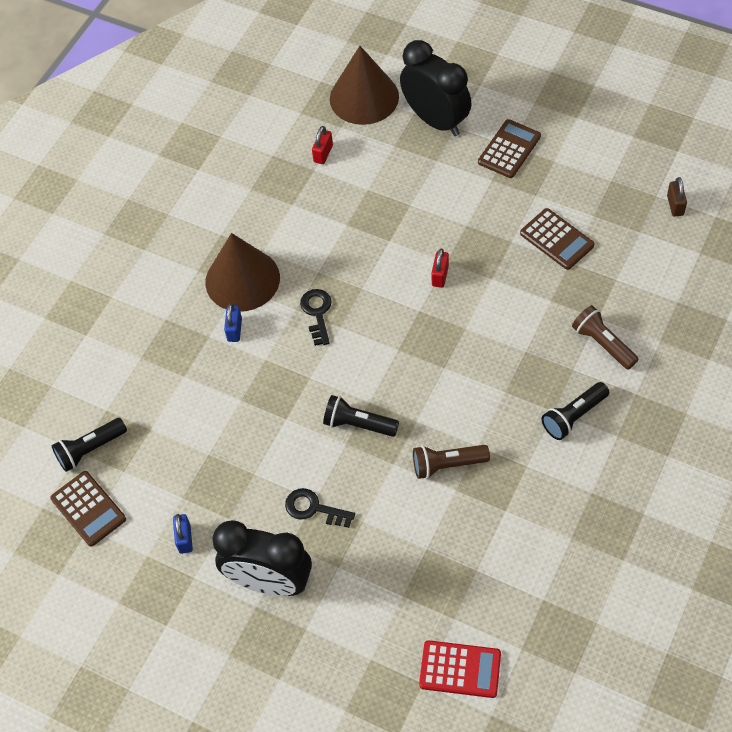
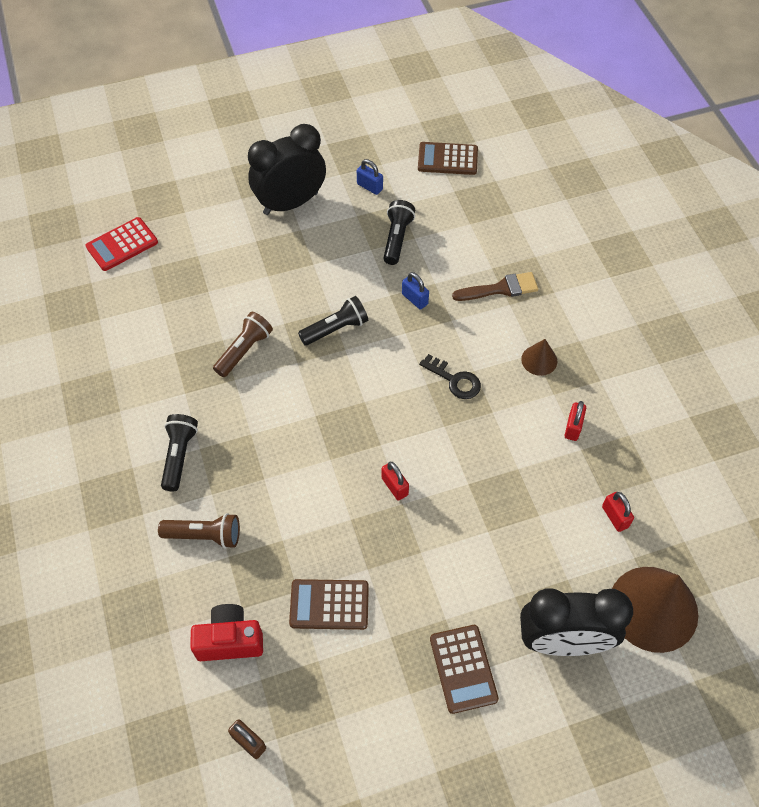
camera: 130 degrees right, 0 degrees up
black flashlight [52,418,127,472] -> black flashlight moved to [383,200,415,265]
brown cone [205,233,280,312] -> brown cone [521,339,557,376], size x0.47
blue padlock [224,303,242,342] -> blue padlock moved to [402,272,429,309]
black key [285,488,355,528] -> none
none -> red camera [190,604,263,661]
none -> brown brush [452,272,538,301]
none -> red padlock [565,401,586,441]

